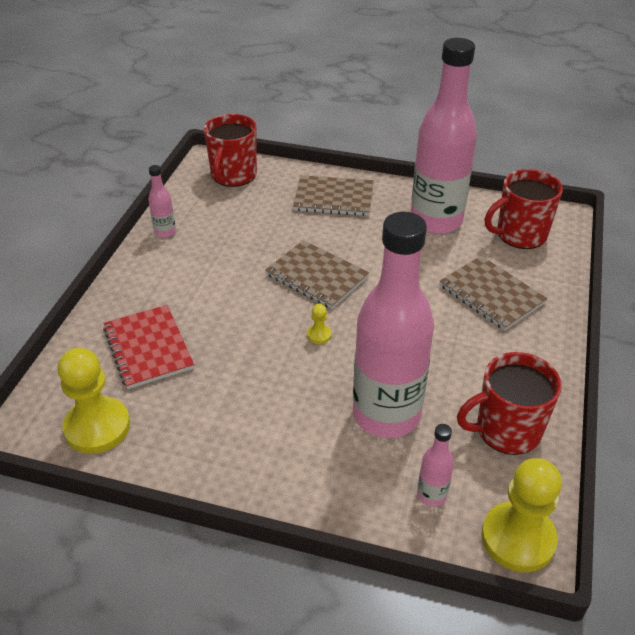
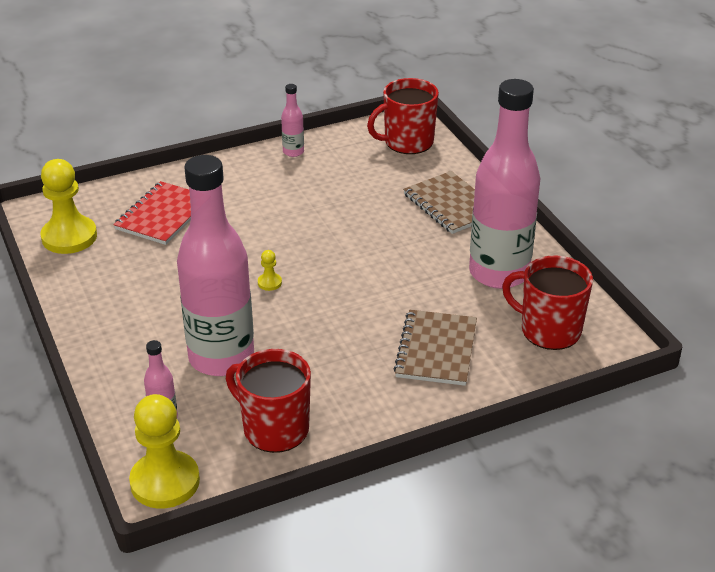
camera: 50 degrees right, 5 degrees down
brown notebook [265,240,369,309] -> none

